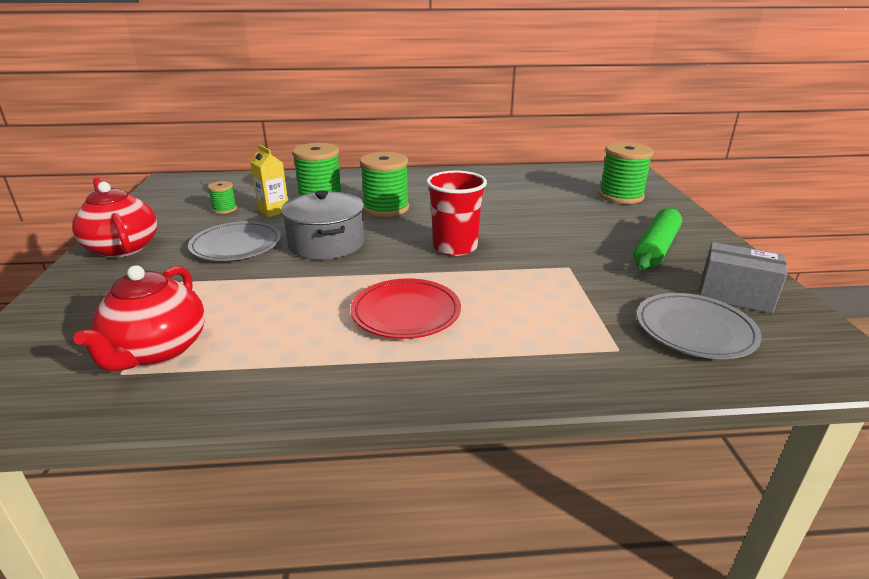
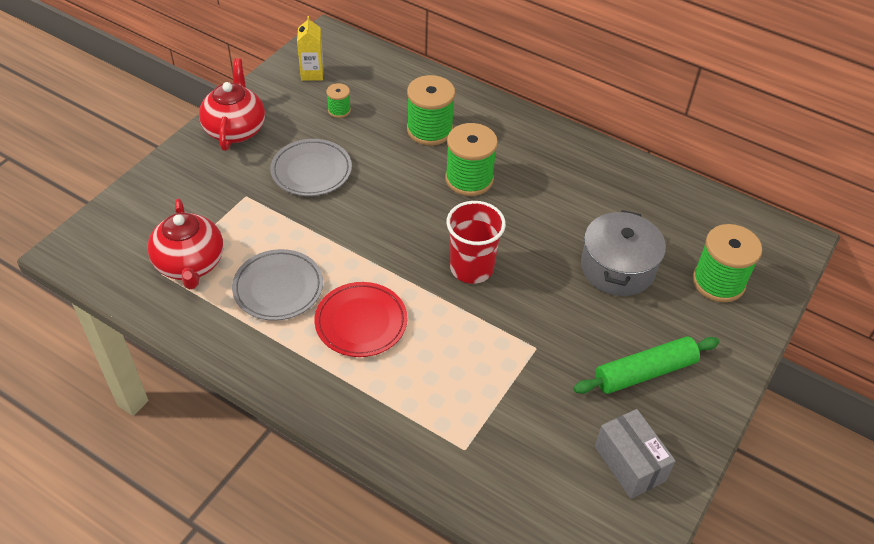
camera: 35 degrees right, 20 degrees up
red teapot [73,265,205,371] -> red teapot turned 60 degrees counterclockwise [148,199,223,289]
yellow carton [250,145,288,217] -> yellow carton moved to [297,16,324,81]
grey pot [281,190,365,260] -> grey pot moved to [581,210,666,296]
grey plate [637,293,762,359] -> grey plate moved to [232,249,323,321]

